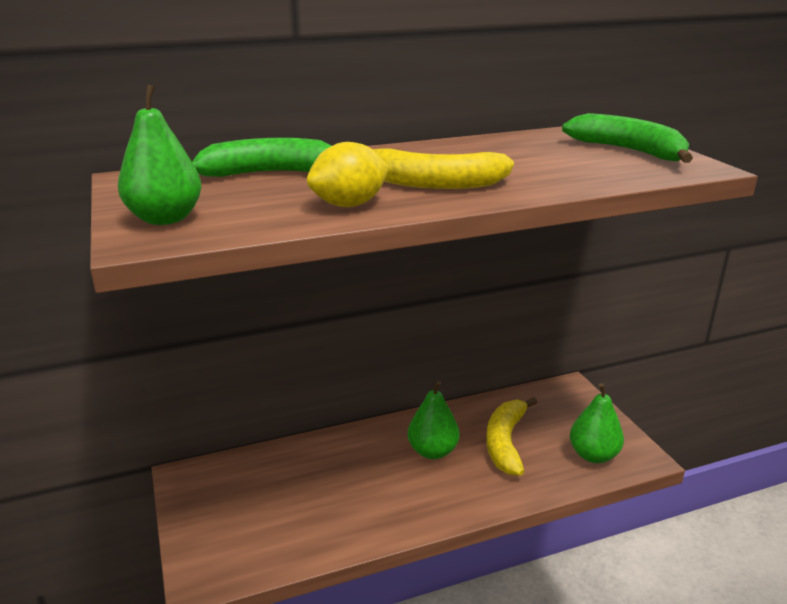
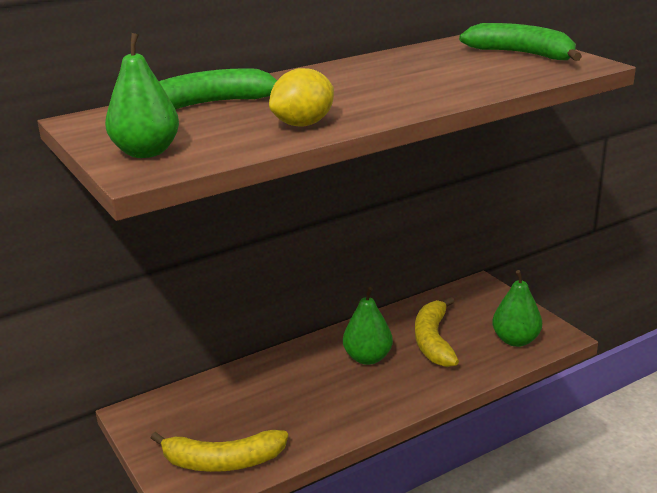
camera: 10 degrees left, 0 degrees up
yellow banana [373,148,514,189] -> yellow banana moved to [151,430,288,472]

